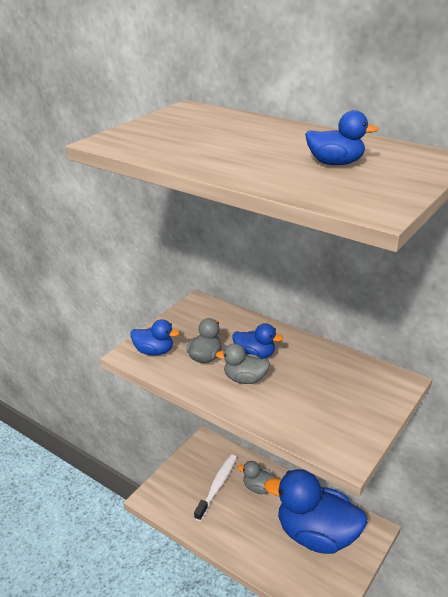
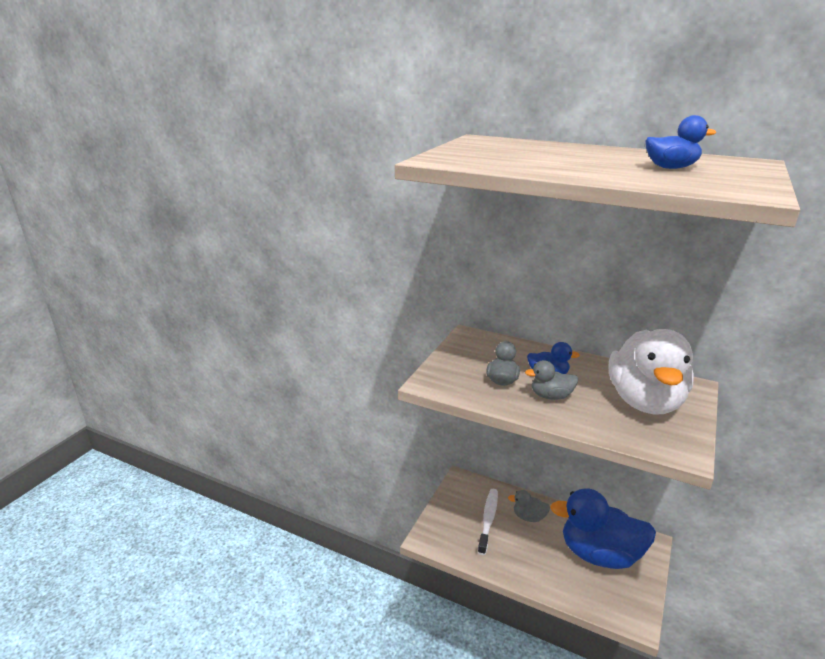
camera: 10 degrees left, 5 degrees down
blue duck [130,319,179,356] -> none
none -> white duck [609,329,694,414]

